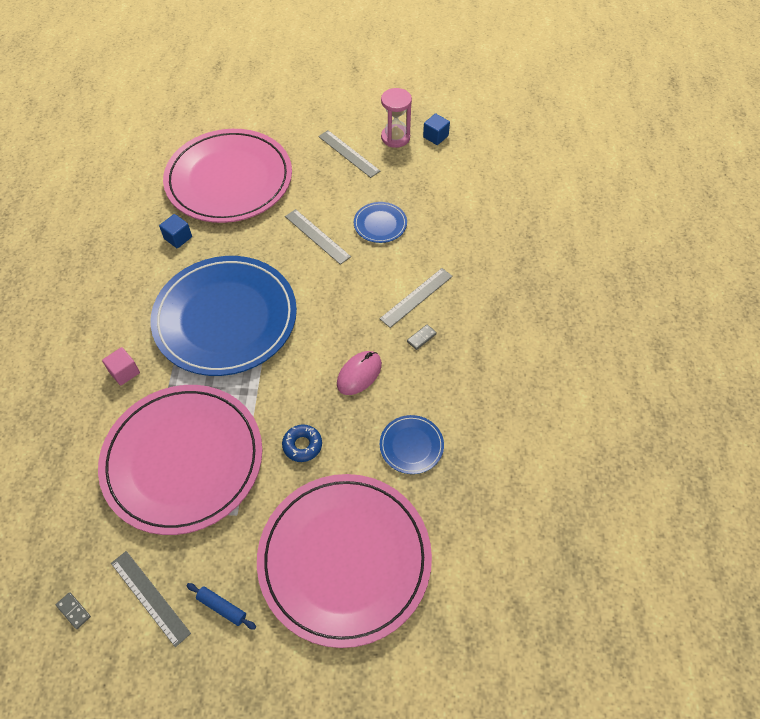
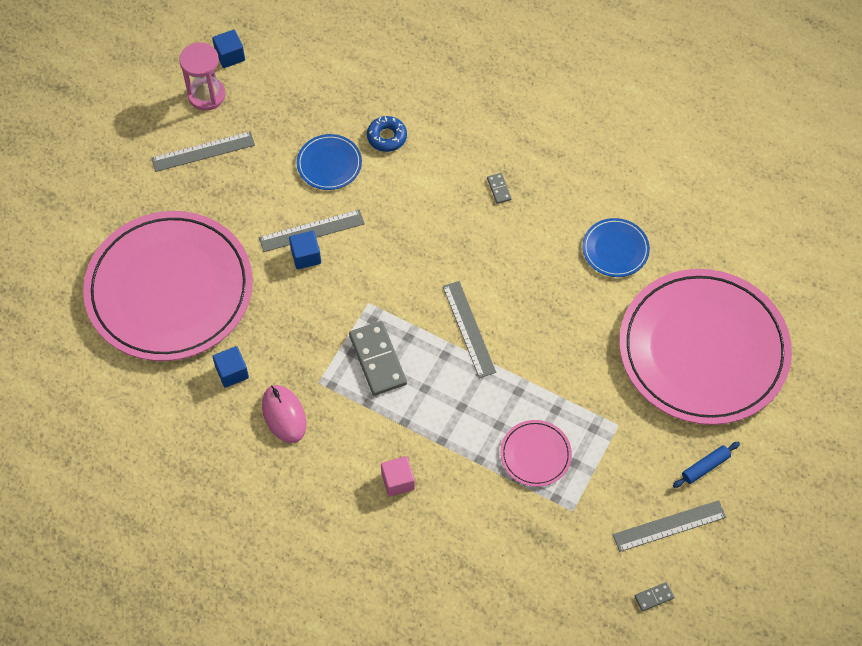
camera: 65 degrees left, 5 degrees up
pink plate [98,385,262,535] -> pink plate [500,420,572,487], size x0.40
blue plate [151,256,297,376] -> grey domino [349,321,407,396]
blue donut [282,424,322,462] -> blue donut moved to [367,116,407,152]
pink mouse [337,351,382,395] -> pink mouse moved to [262,385,307,443]
grey ruler [379,268,453,328] -> grey ruler moved to [443,281,496,378]
none -> blue cube [289,231,321,269]

